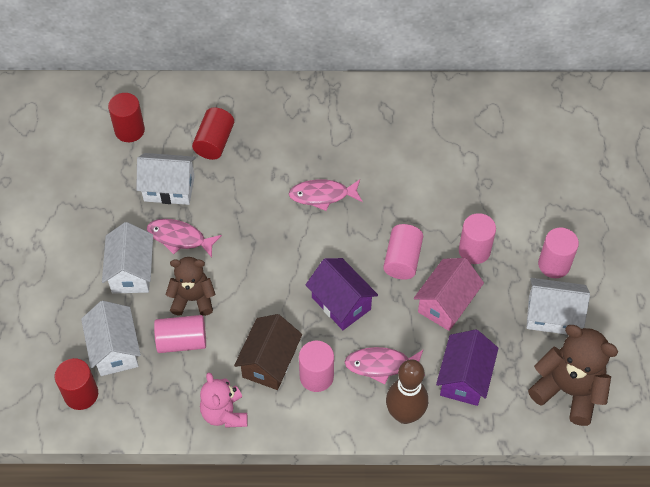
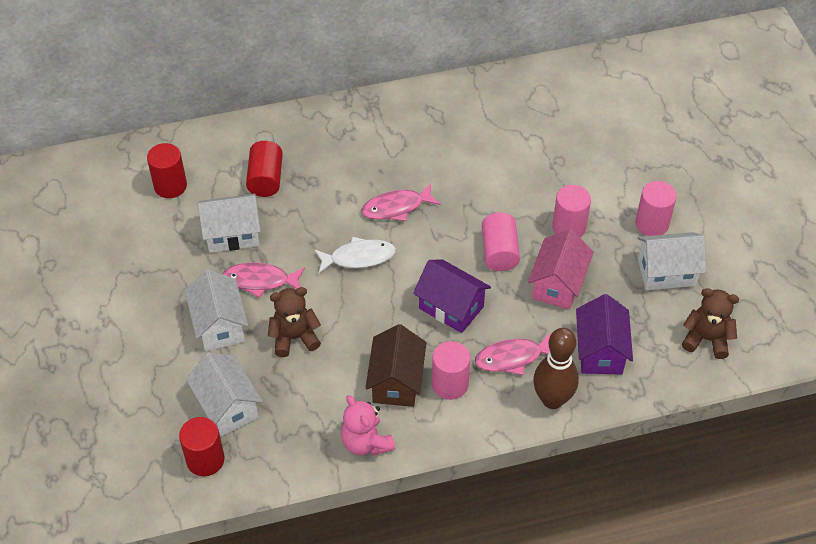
camera: 15 degrees left, 5 degrees down
pink cylinder [154,315,206,353] -> none
brown teddy bear [528,325,618,426] -> brown teddy bear [682,288,739,359], size x0.66
none -> white fish [314,237,396,273]

